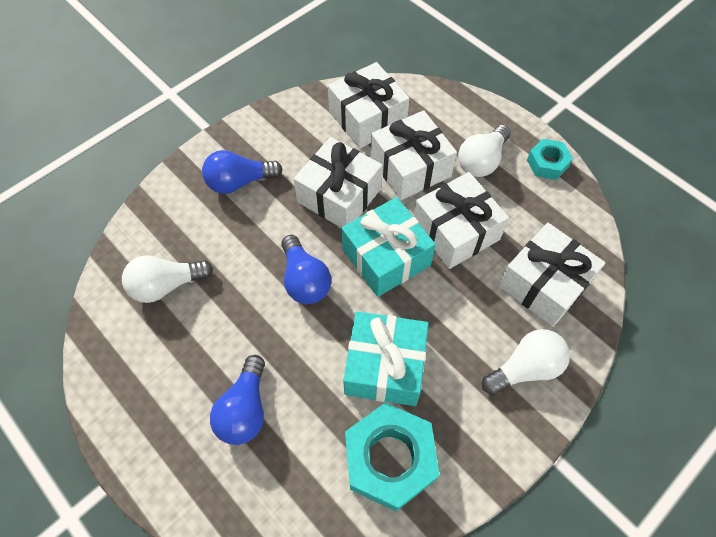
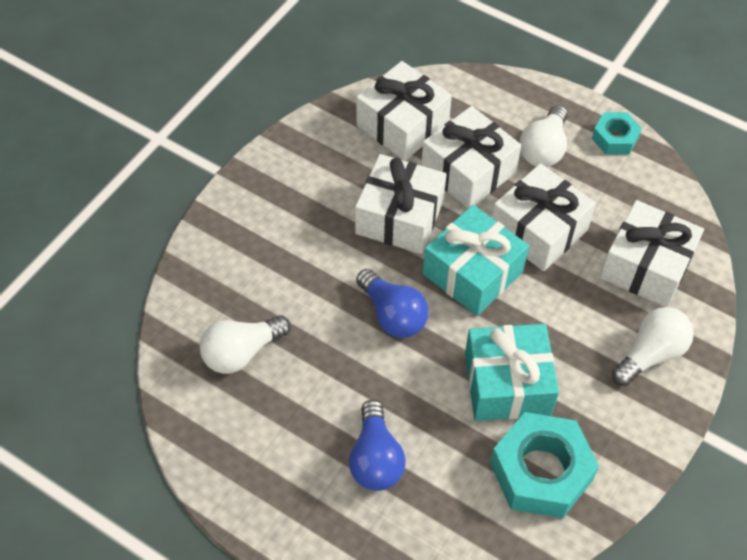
camera: 15 degrees left, 5 degrees down
blue light bulb [202,150,282,194] -> none

